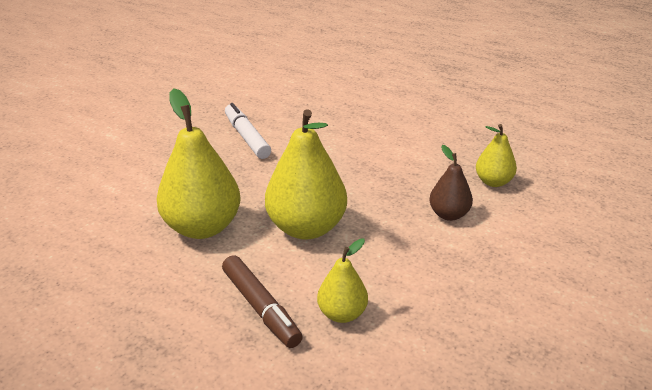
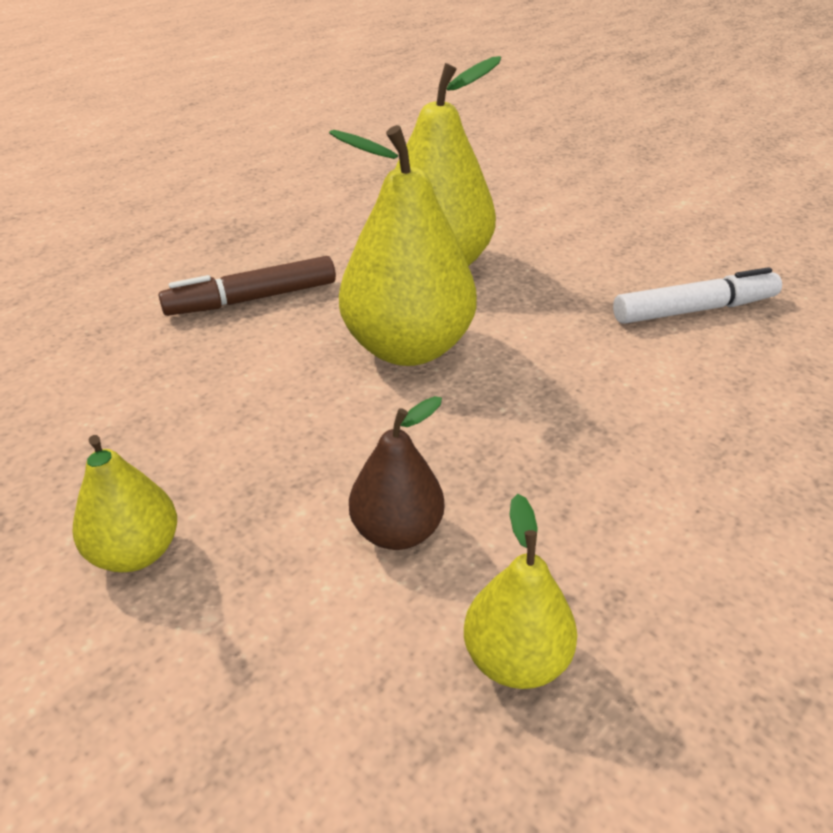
camera: 100 degrees right, 5 degrees up
yellow pear [317,238,368,323] -> yellow pear moved to [73,435,177,572]

